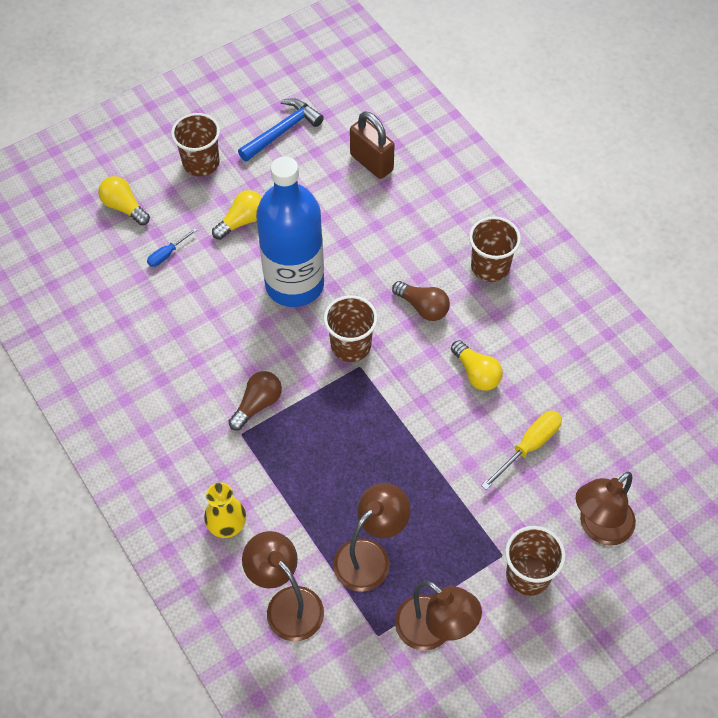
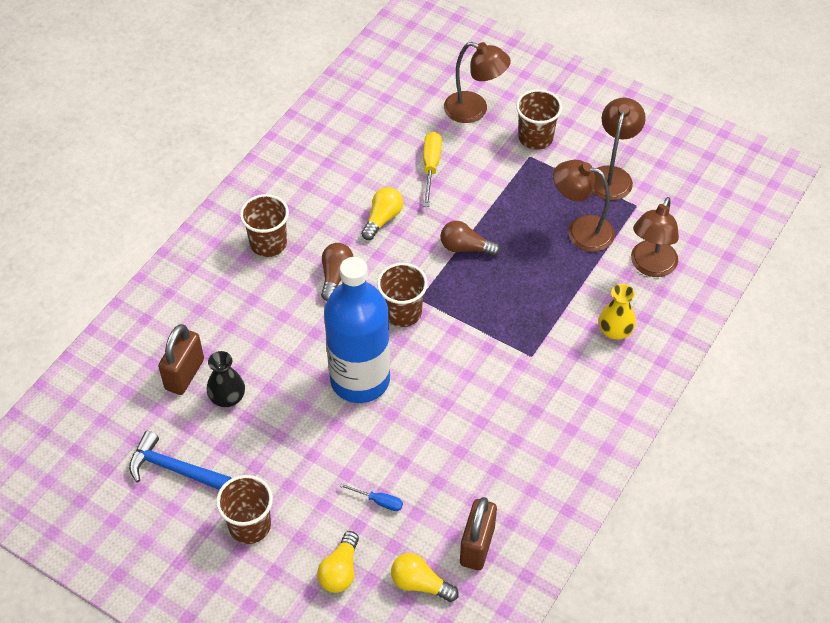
camera: 115 degrees left, 5 degrees down
yellow light bulb [212,190,262,240] -> yellow light bulb moved to [391,553,459,602]
brown light bulb [228,371,282,430] -> brown light bulb moved to [440,221,500,256]
yellow screwdriver [481,411,562,490] -> yellow screwdriver turned 75 degrees clockwise [423,132,442,207]
none -> black vase [207,351,245,407]
none -> brown padlock [460,497,497,570]

